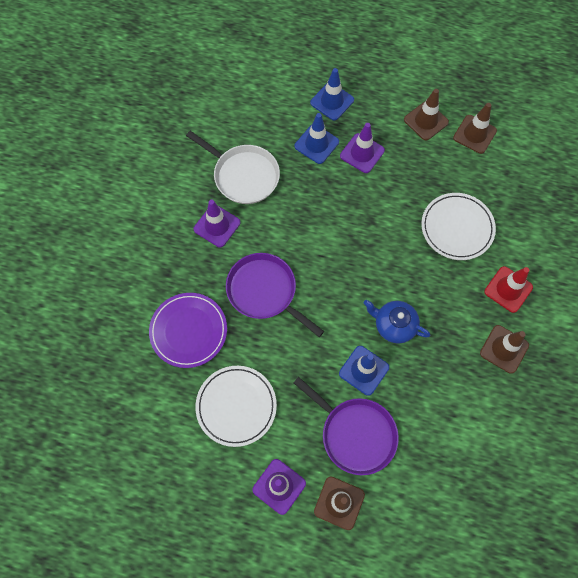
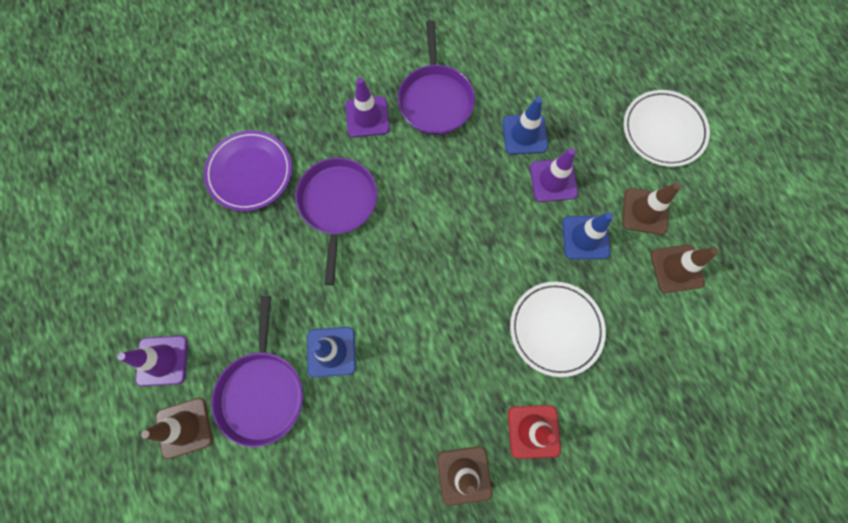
camera: 50 degrees right, 5 degrees up
white pan [186,131,280,204] -> purple pan [398,20,475,135]
white plate [195,366,277,447] -> white plate moved to [624,90,710,167]
blue traffic cone [310,68,354,120] -> blue traffic cone moved to [562,212,613,259]
blue teapot [364,300,430,344] -> none

